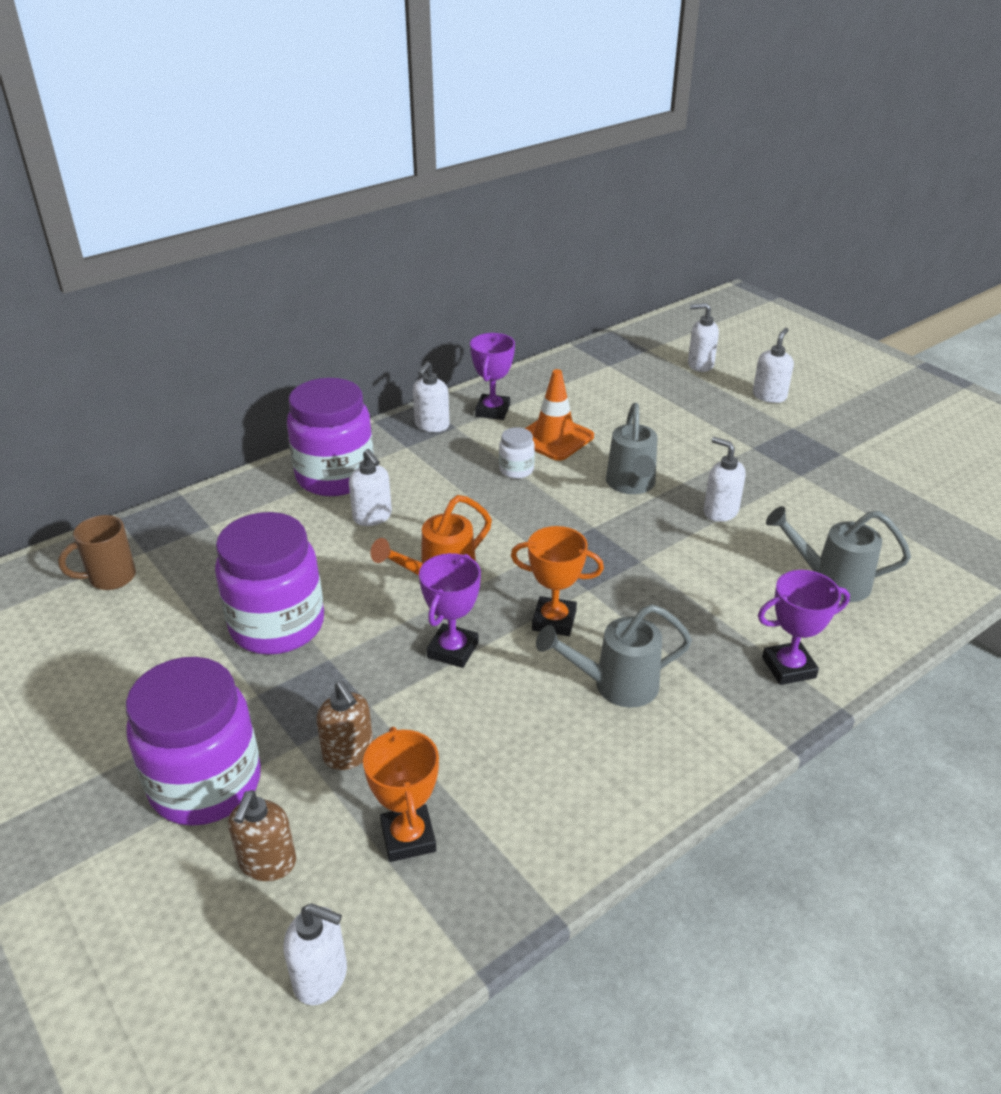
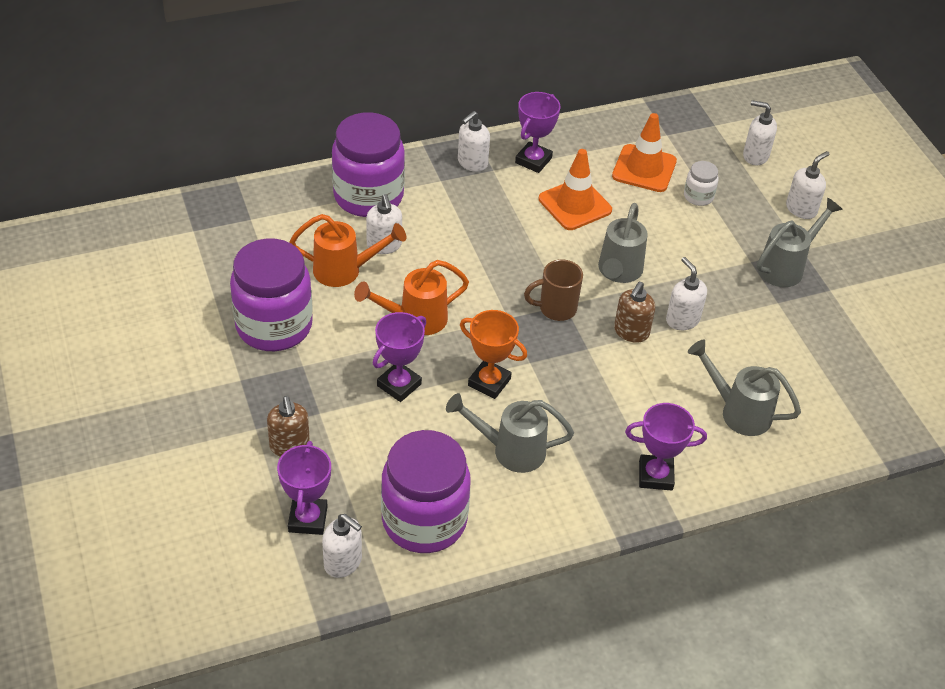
camera: 15 degrees right, 10 degrees up
brown mug [58,515,136,590] -> brown mug moved to [524,259,583,321]
purple jar [126,657,261,826] -> purple jar moved to [381,430,471,553]
brown soap dispenser [228,790,296,881] -> brown soap dispenser moved to [614,282,655,343]
white soap dispenser [284,903,347,1005] -> white soap dispenser moved to [322,514,362,578]
orange trophy [363,727,439,862] -> purple trophy [277,441,331,535]
white jar [499,427,535,479] -> white jar moved to [684,161,719,206]
none -> orange watering can [290,214,406,287]
none -> orange traffic cone [612,113,677,192]
none -> grey watering can [756,198,843,287]

